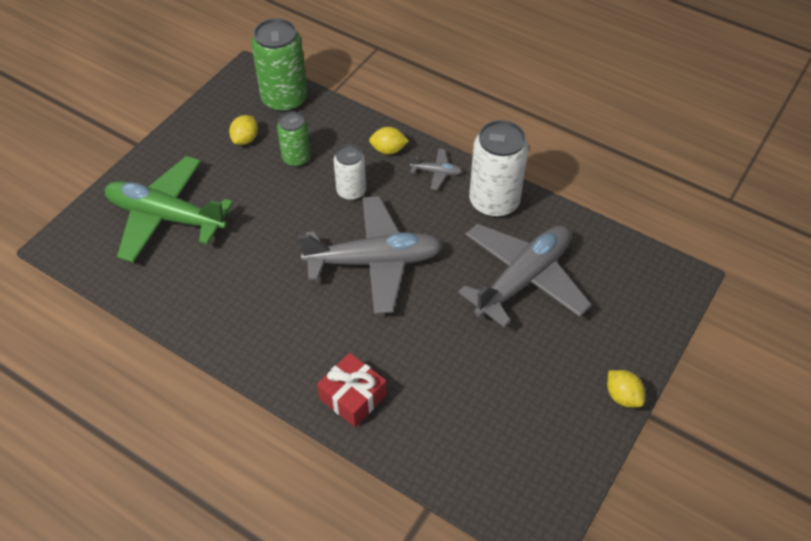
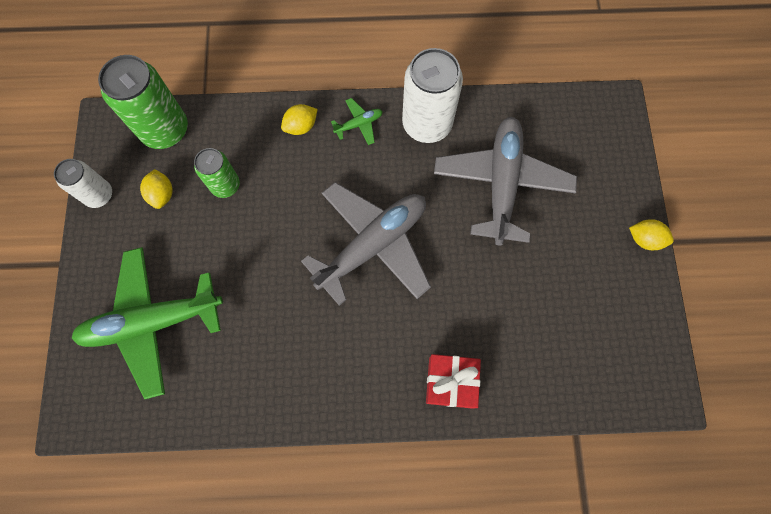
camera: 35 degrees left, 20 degrees up
white can [334,145,366,200] -> white can moved to [54,159,112,208]
grey plane [410,149,462,190] -> green plane [331,98,383,145]

